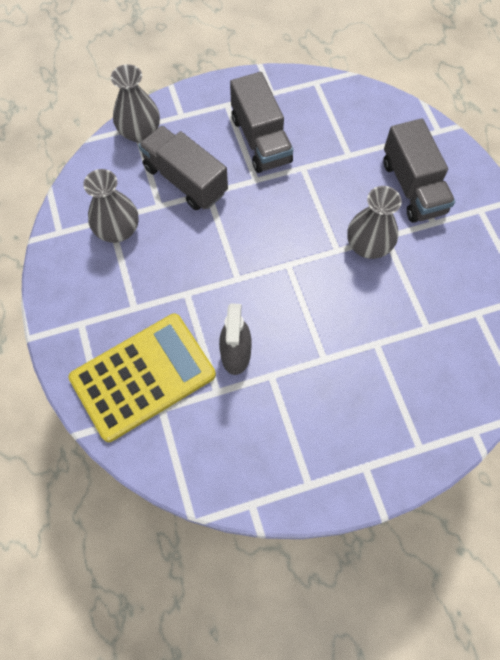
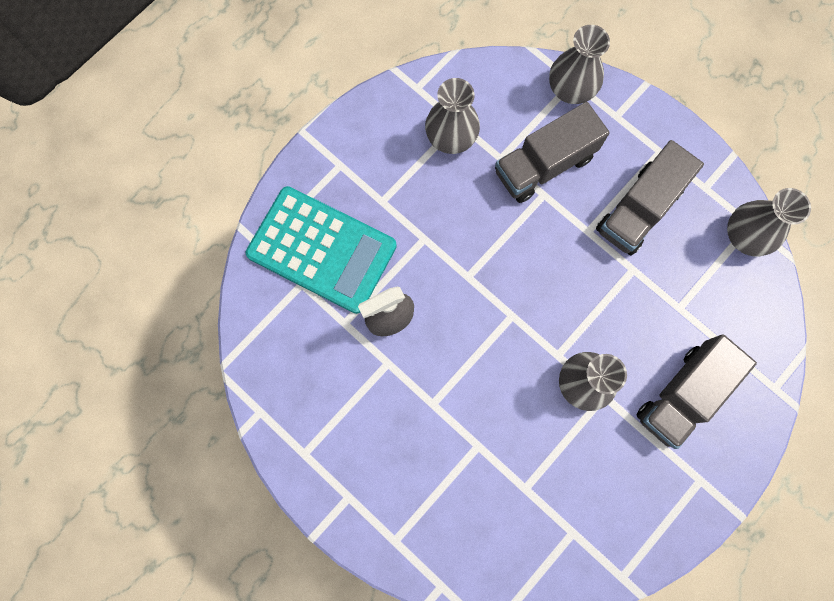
camera: 60 degrees right, 10 degrees up
yellow calculator [68,313,216,442] -> turquoise calculator [246,186,397,314]
grey truck [138,126,228,210] -> grey truck turned 135 degrees counterclockwise [495,102,610,203]
none -> grey vase [727,188,811,256]

